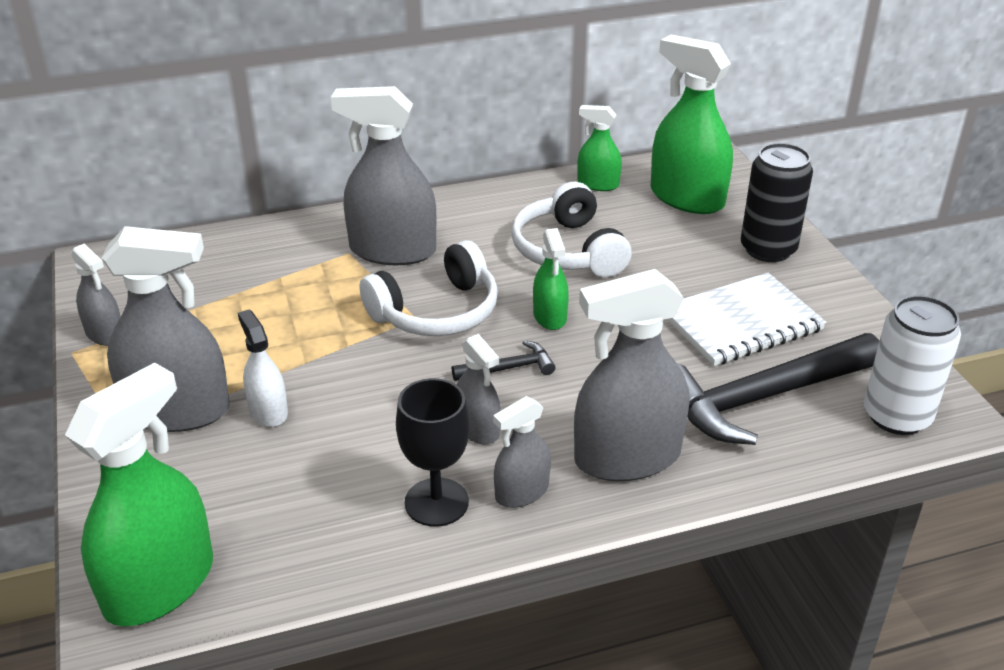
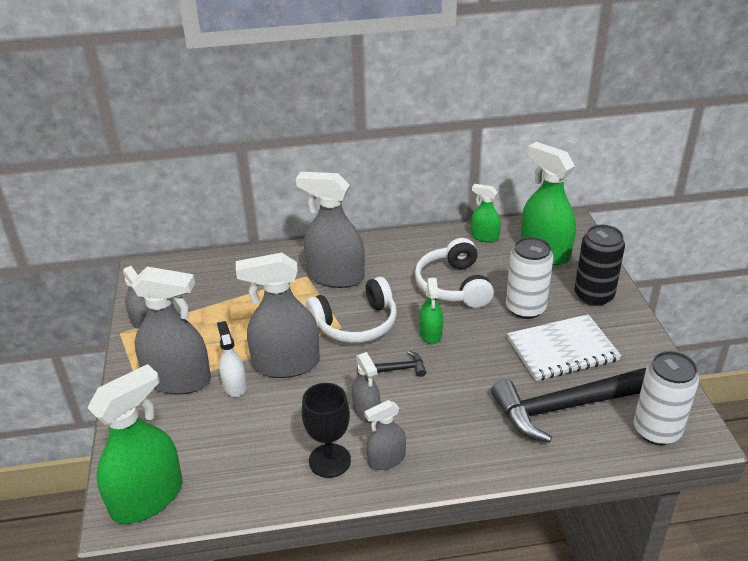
camera: 10 degrees right, 0 degrees up
grey spray bottle [574,269,689,481] -> grey spray bottle moved to [236,253,320,378]
none -> white can [506,237,553,319]

